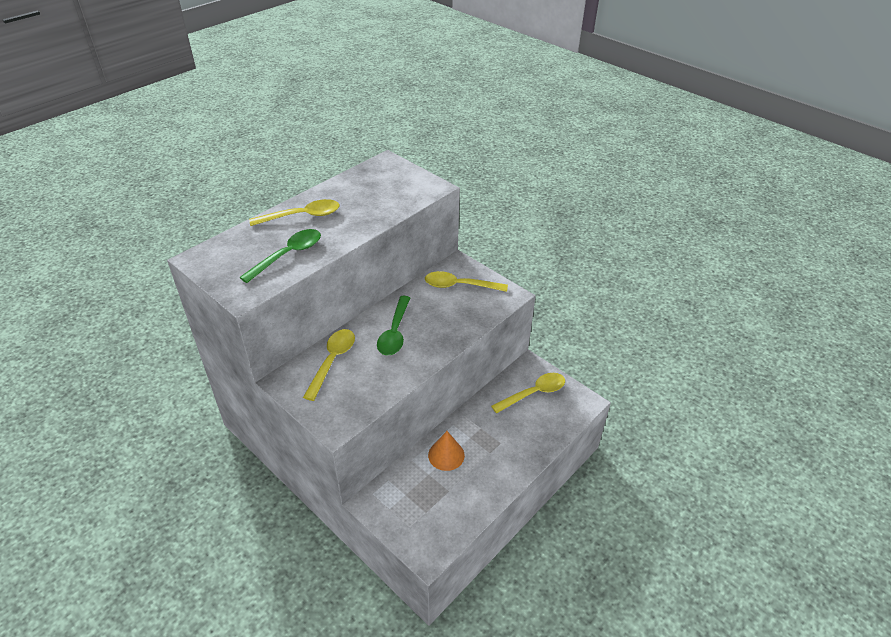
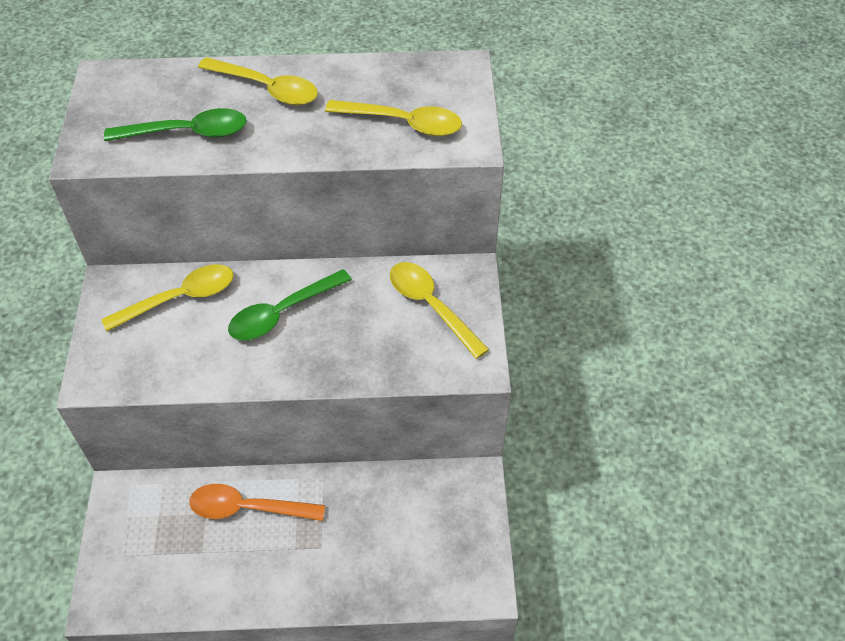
camera: 45 degrees right, 10 degrees up
orange cone [428,431,465,471] -> orange spoon [189,484,325,521]
yellow spoon [491,373,565,413] -> yellow spoon moved to [325,100,462,136]

